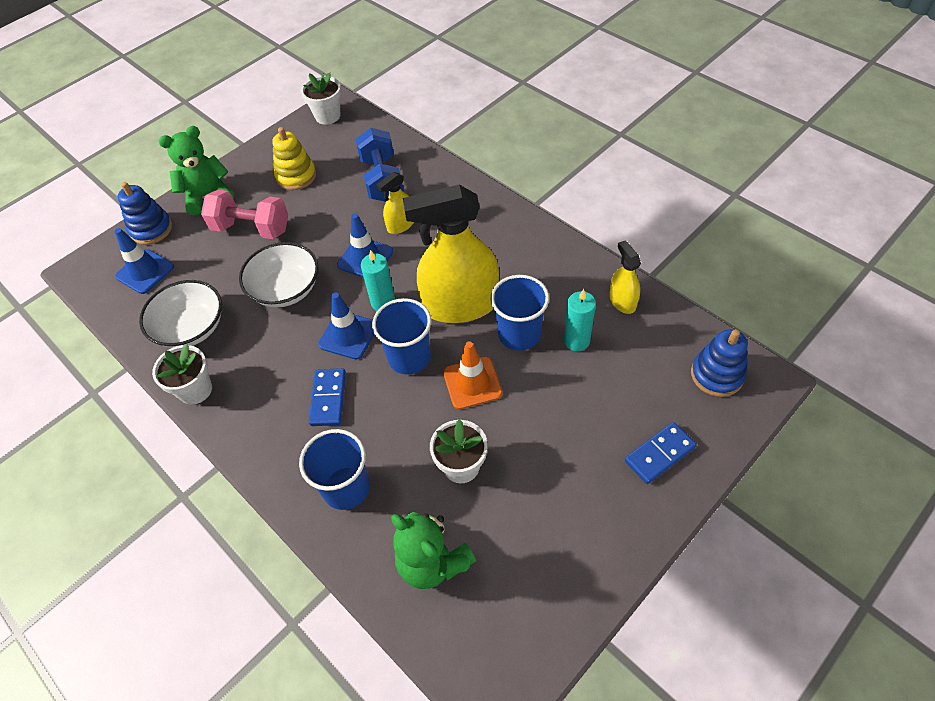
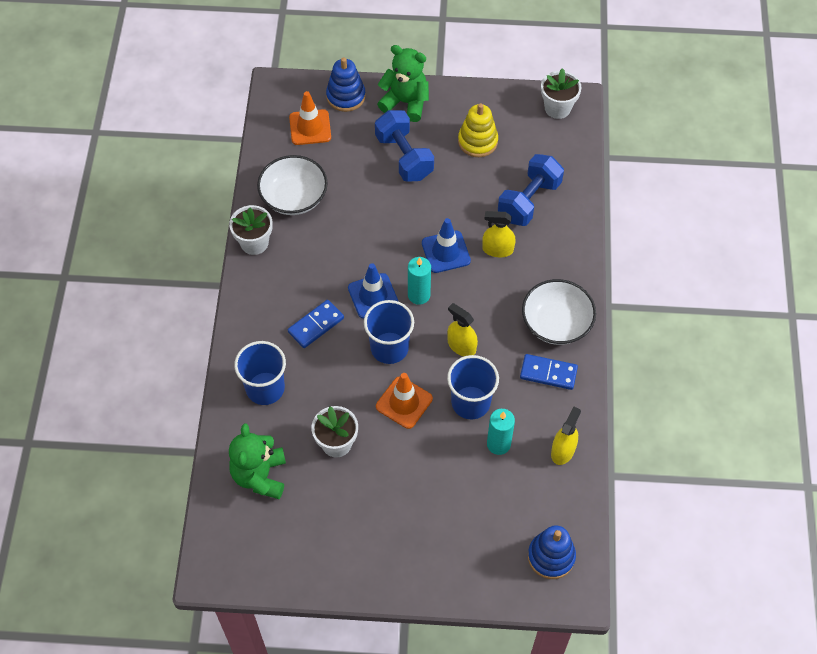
camera: 45 degrees right, 5 degrees up
blue traffic cone [115,228,174,294] -> orange traffic cone [289,91,331,145]
pink dumbbell [201,190,288,239] -> blue dumbbell [375,110,434,182]
white bowl [239,242,318,308] -> white bowl moved to [522,279,596,345]
yellow spray bottle [403,184,499,323] -> yellow spray bottle [447,303,478,356], size x0.47
blue domino [625,422,697,484] -> blue domino moved to [520,354,578,390]

